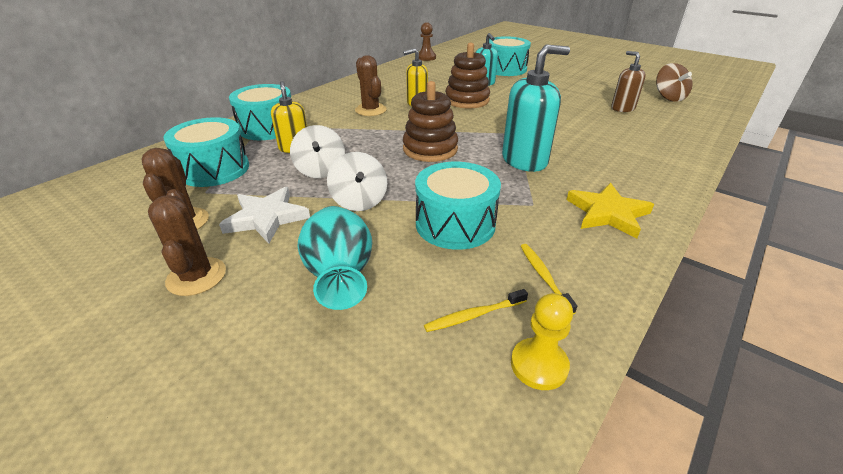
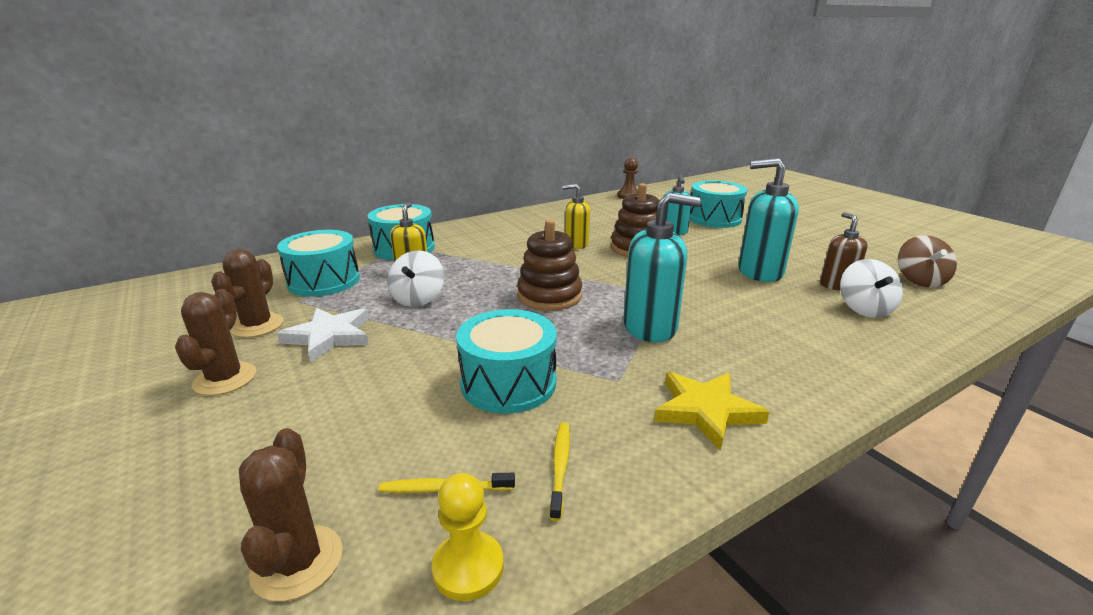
camera: 20 degrees right, 10 degrees down
turquoise vase [297,206,372,310] -> none
white spinning top [327,152,387,211] -> white spinning top moved to [840,259,903,318]
brown cactus [355,55,387,116] -> brown cactus moved to [239,428,343,601]
none -> turquoise soap dispenser [738,158,799,282]

